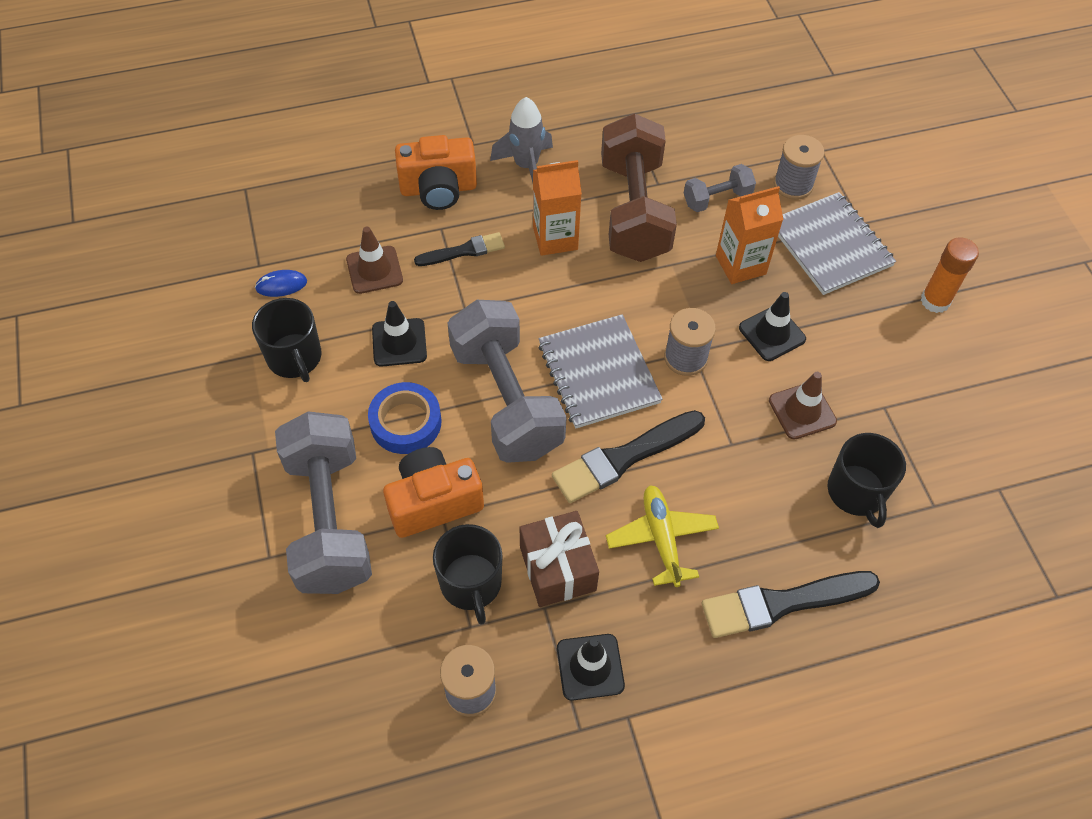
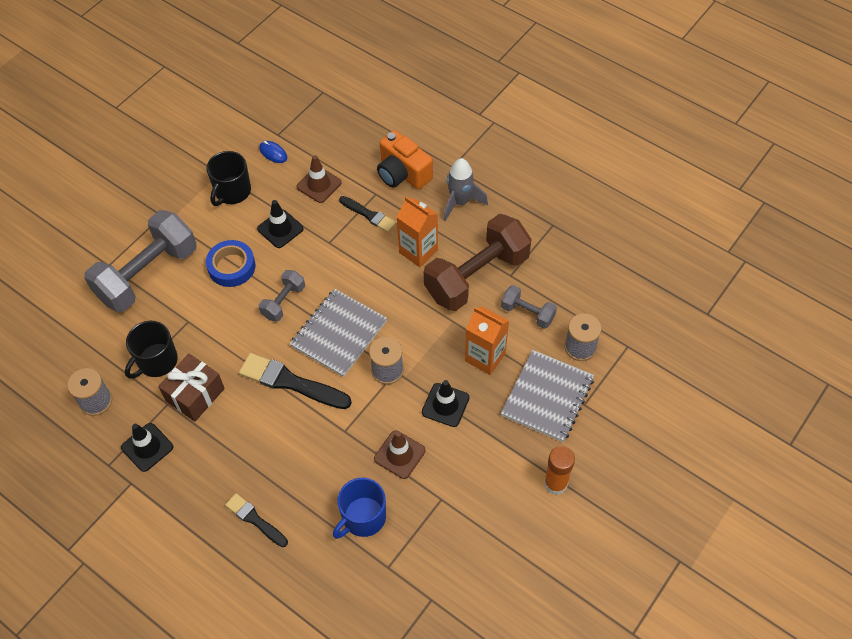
camera: 55 degrees right, 0 degrees up
orange camera [383,447,484,538] -> none
grey dumbbell [447,300,567,463] -> grey dumbbell [259,270,305,322], size x0.48
yellow plane [606,485,719,587] -> none
black brush [702,571,880,638] -> black brush [225,493,288,547], size x0.60
black mug [828,433,906,528] -> blue mug [333,478,386,539]

